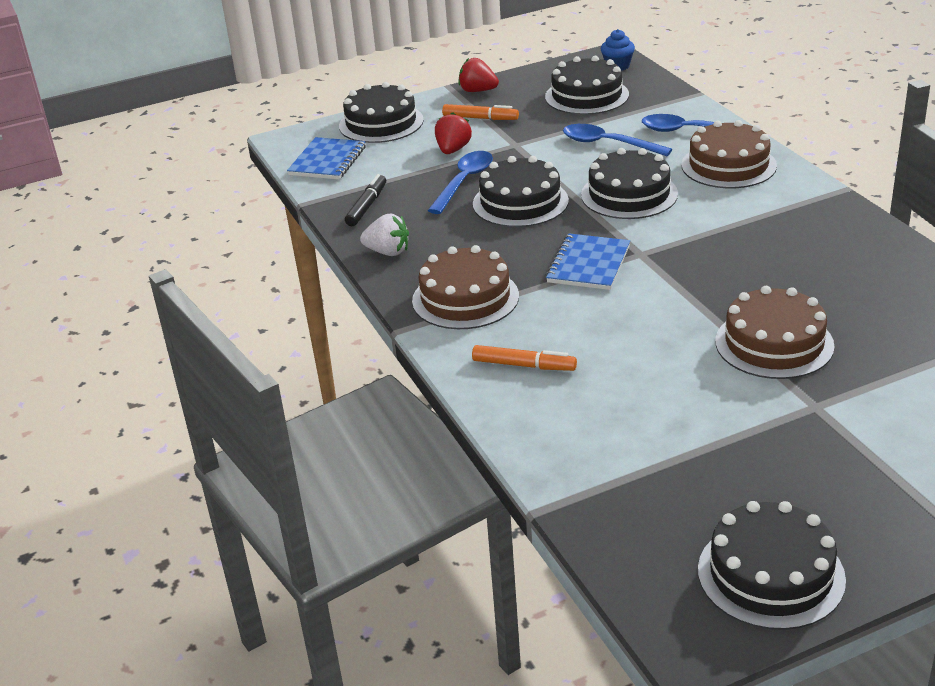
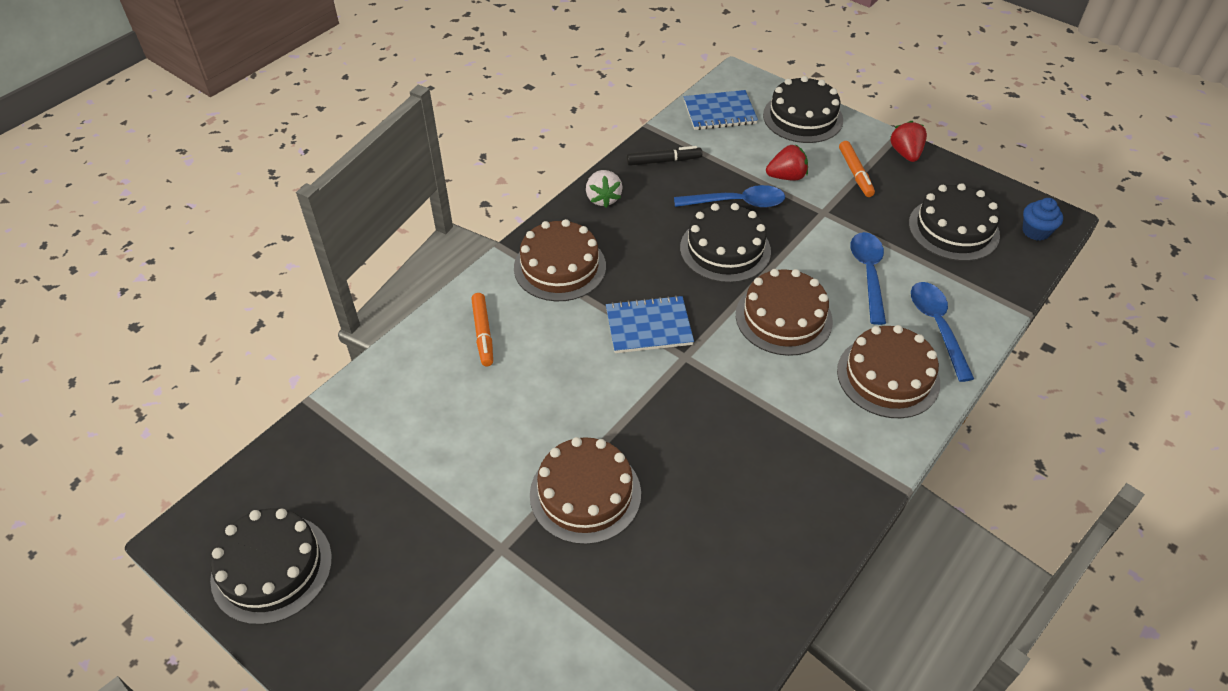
camera: 60 degrees right, 15 degrees up
black cake [581,148,678,219] -> brown cake [736,269,833,356]

